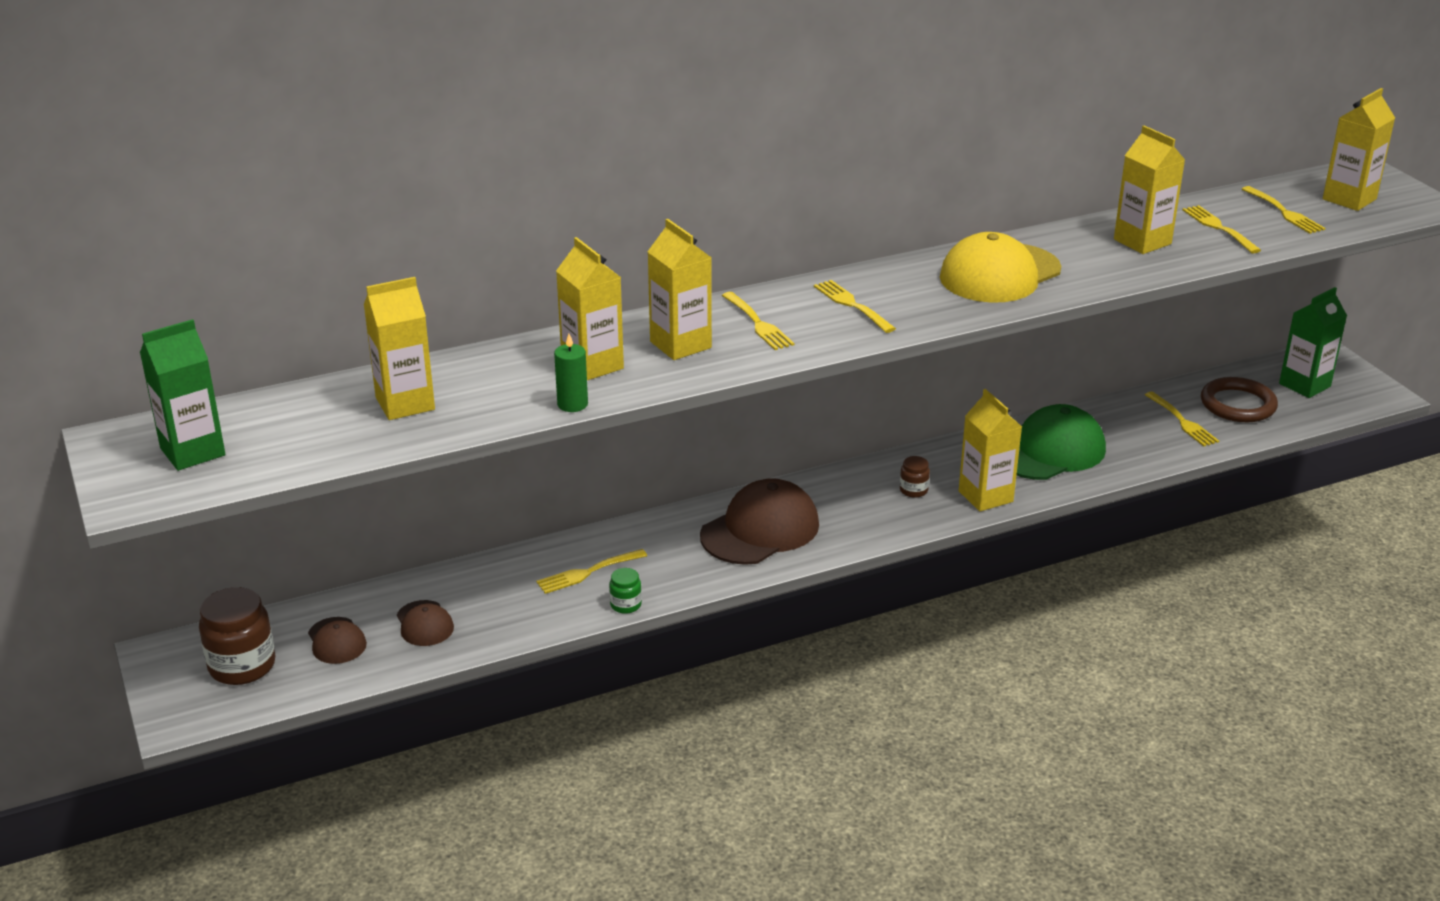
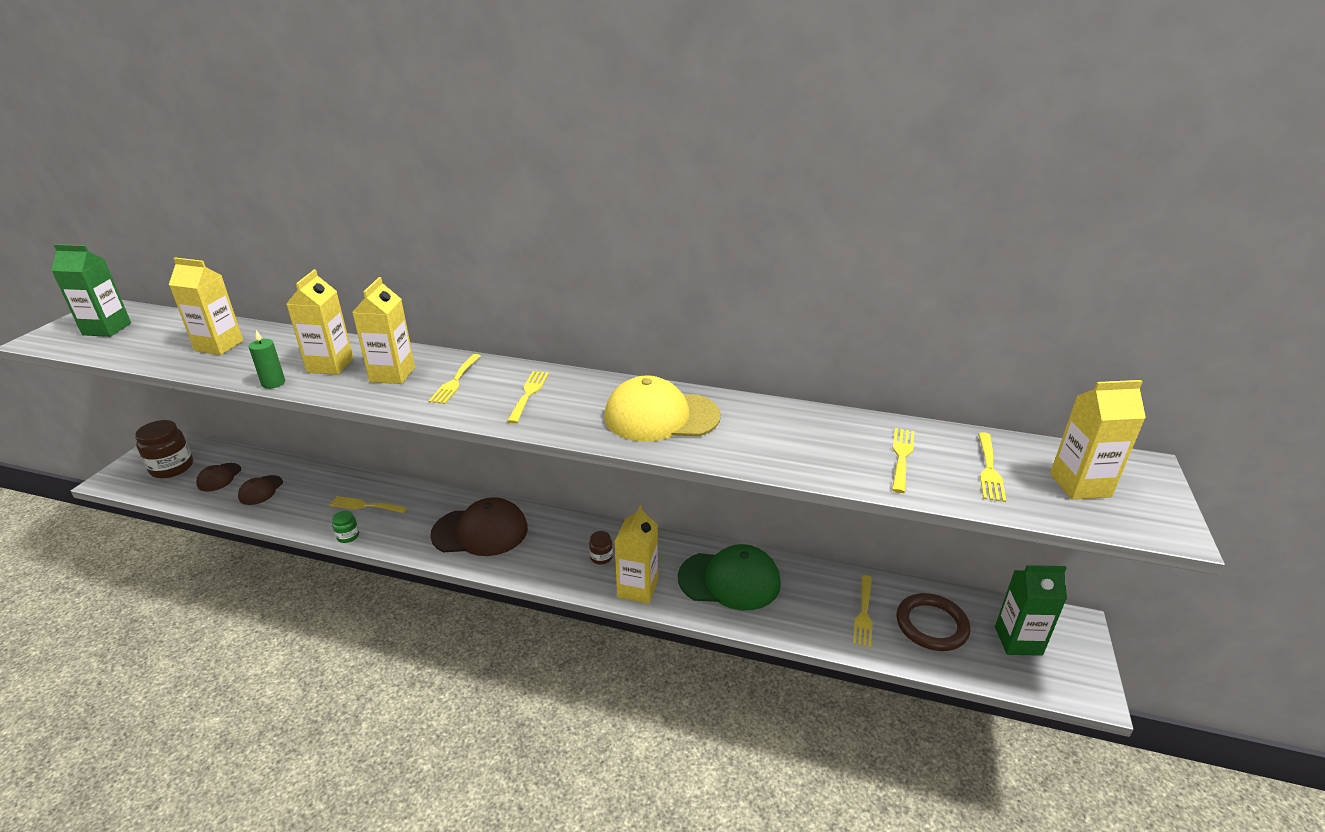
camera: 40 degrees right, 0 degrees up
yellow carton [1114,126,1185,254] -> none

